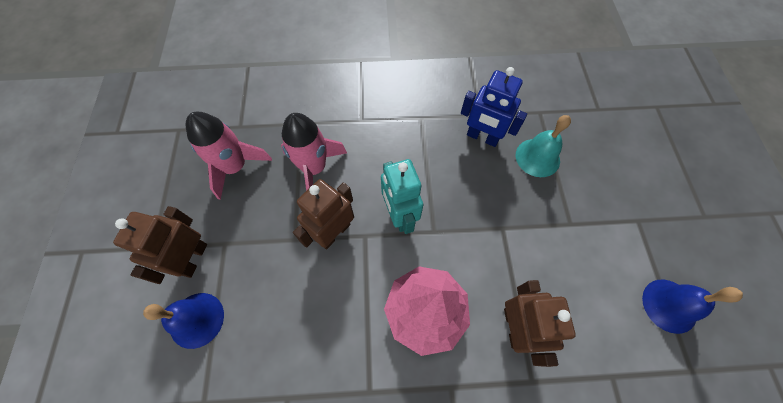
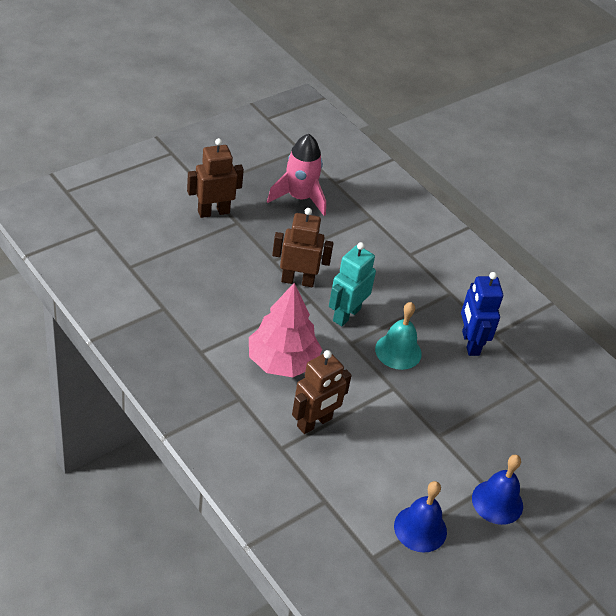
camera: 50 degrees right, 20 degrees down
blue bell [143,293,224,349] -> blue bell moved to [472,455,523,525]
pink rocket [281,113,347,191] -> none
turquoise bell [516,115,571,177] -> turquoise bell moved to [375,302,422,370]

